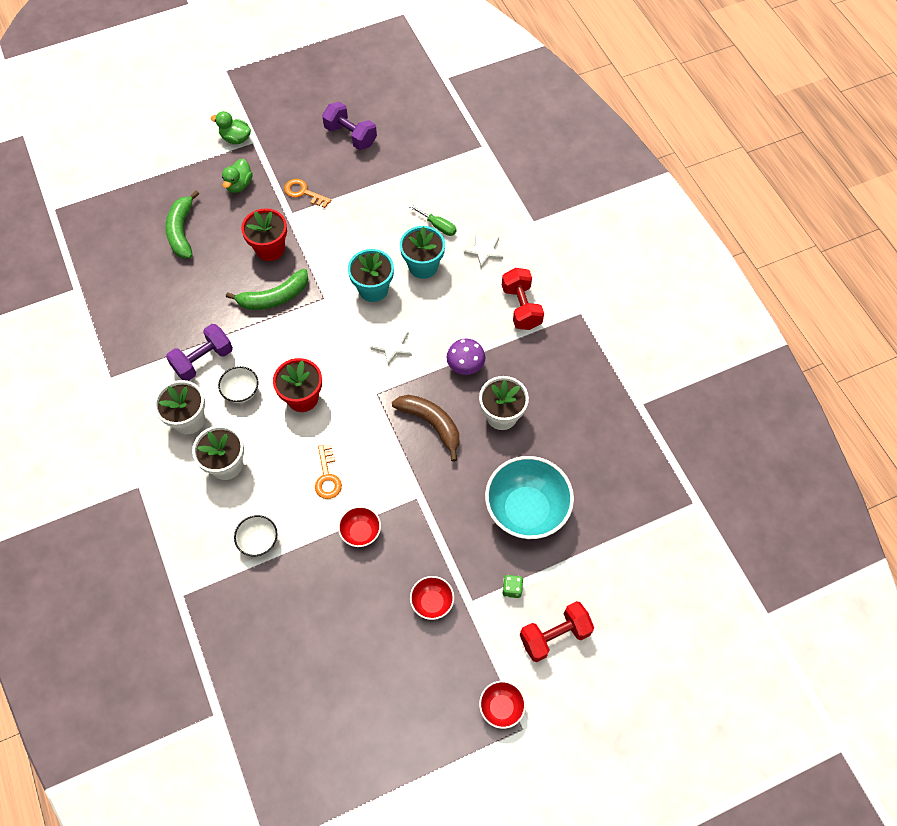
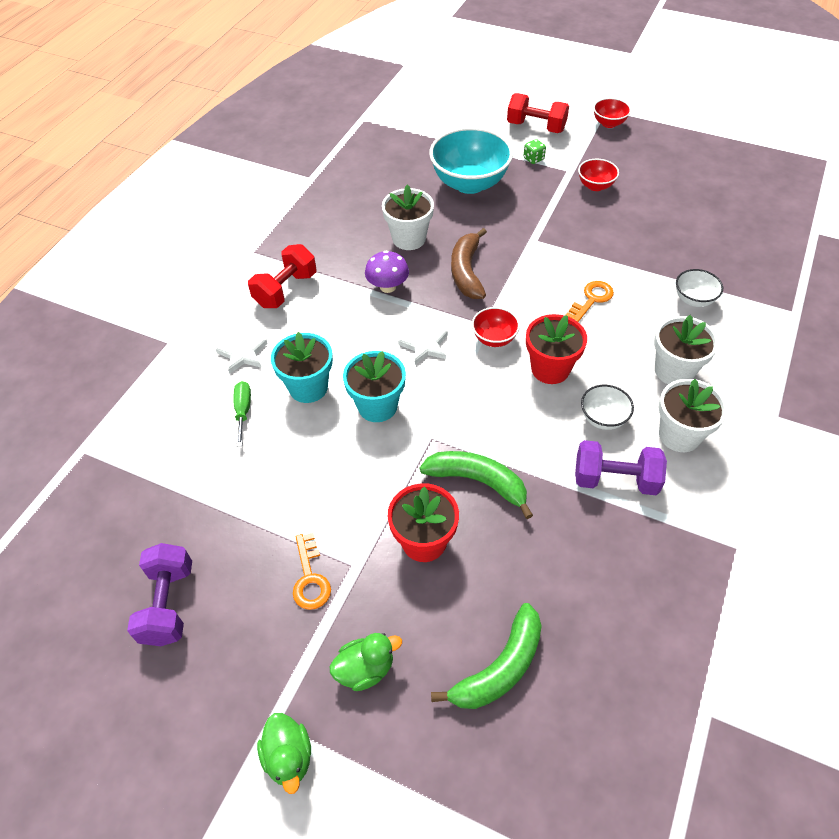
camera: 130 degrees left, 10 degrees down
red bowl [338,506,381,547] -> red bowl moved to [472,307,520,347]

